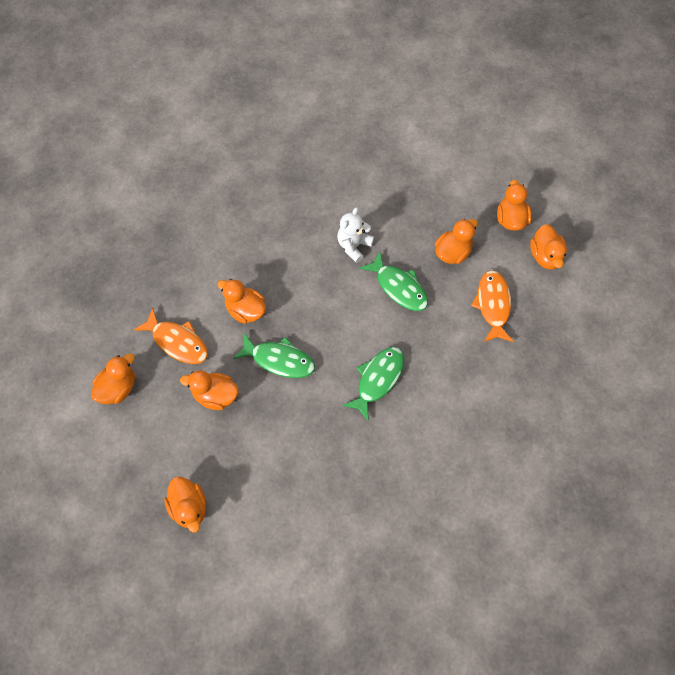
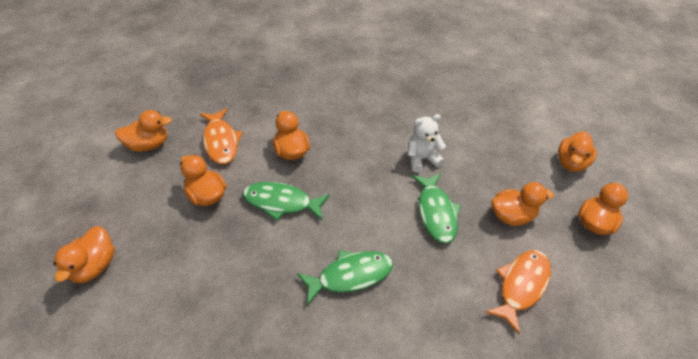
camera: 35 degrees right, 15 degrees down
green fish [233,333,315,378] -> green fish turned 135 degrees clockwise [243,182,330,221]
orange duck [530,224,567,270] -> orange duck moved to [558,132,597,172]

